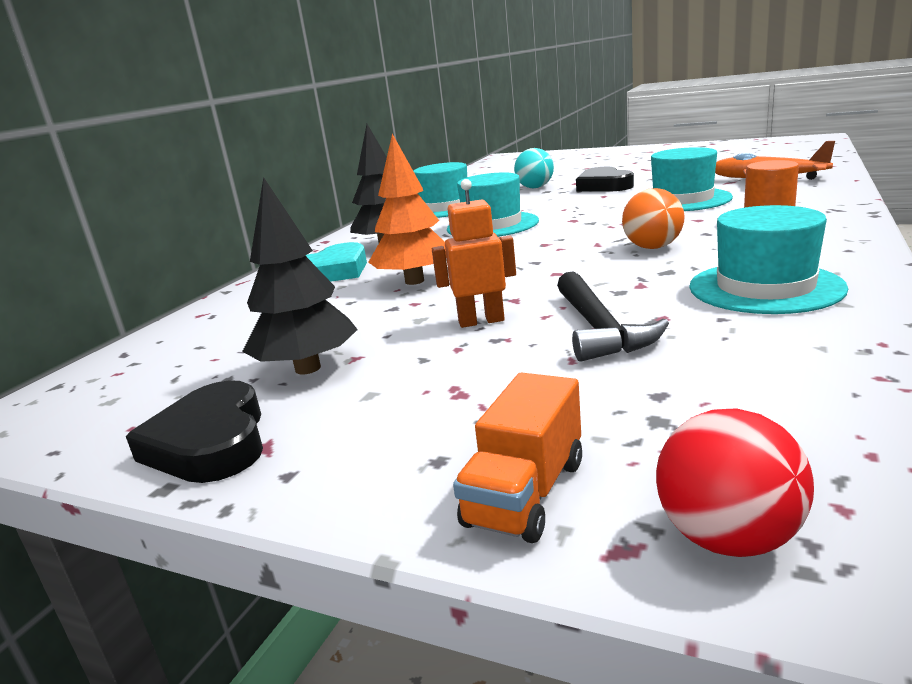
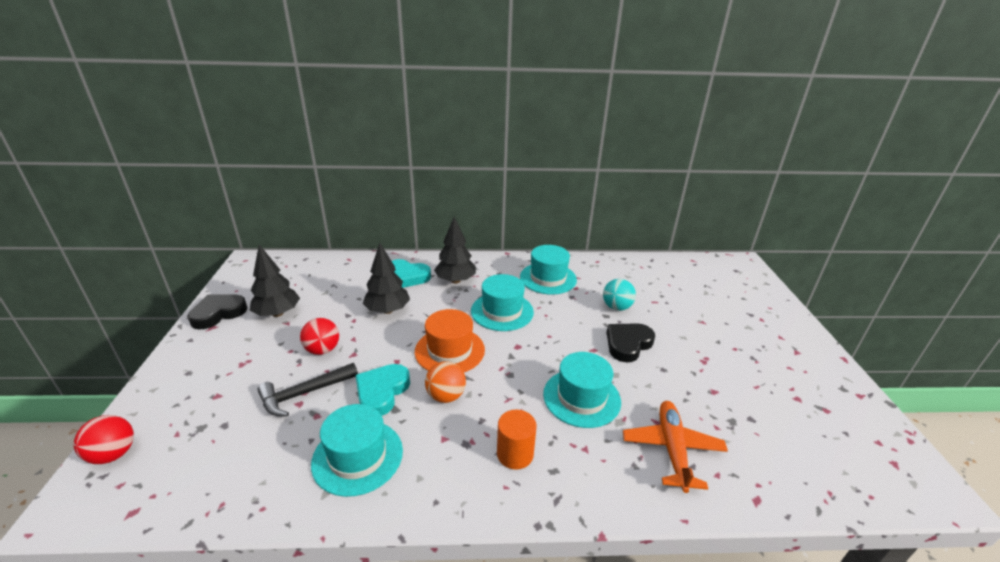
camera: 60 degrees right, 10 degrees up
orange tree [368,134,446,285] -> black tree [363,243,410,314]
orange robot [432,179,516,328] -> red ball [300,318,339,355]
orange truck [453,372,582,543] -> none
none -> turquoise heart [355,364,410,416]
none -> orange hat [415,309,485,372]

